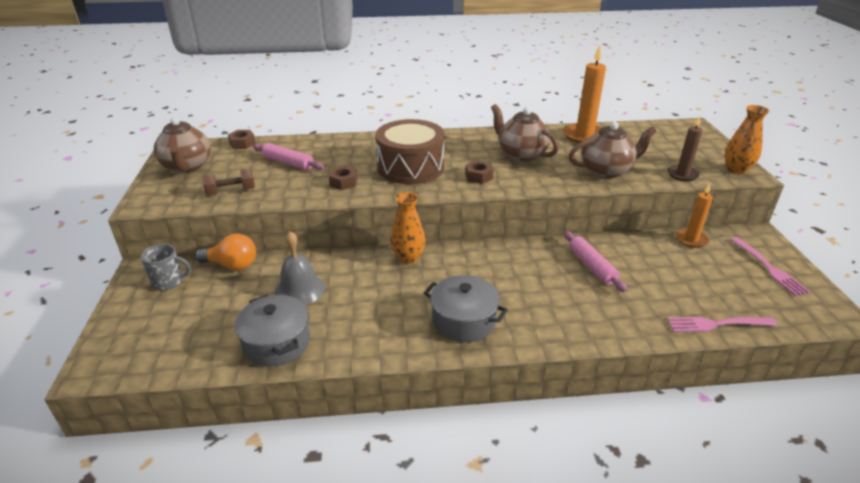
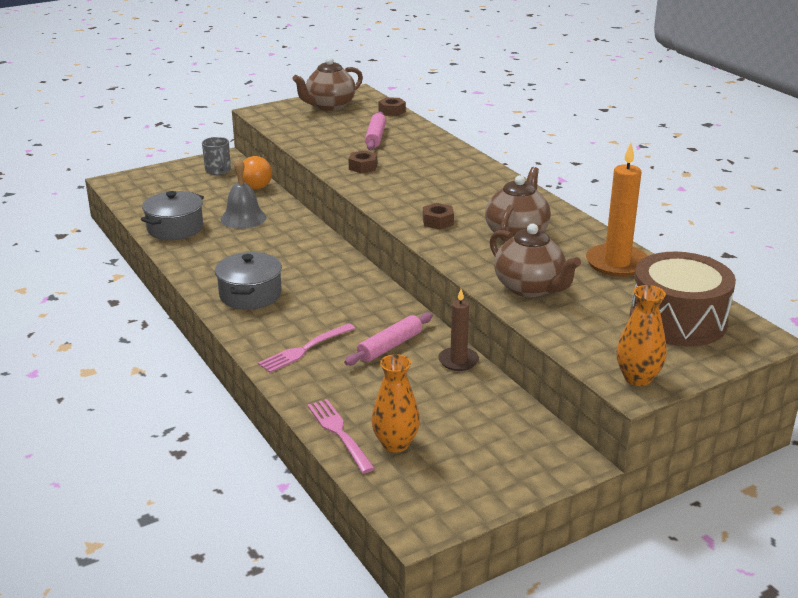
camera: 65 degrees right, 5 degrees down
brown dumbbell [202,168,255,195] -> none
brown drum [375,119,445,184] -> brown drum moved to [630,252,736,347]
orange vase [390,192,425,264] -> orange vase moved to [372,354,420,453]
brown candle [667,116,703,181] -> brown candle moved to [438,289,479,371]
orange candle [676,183,713,248] -> none
pink fork [730,237,810,296] -> pink fork moved to [258,323,355,373]

